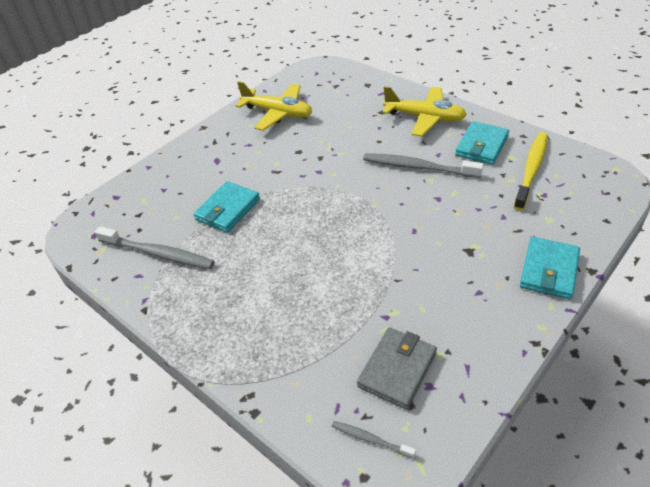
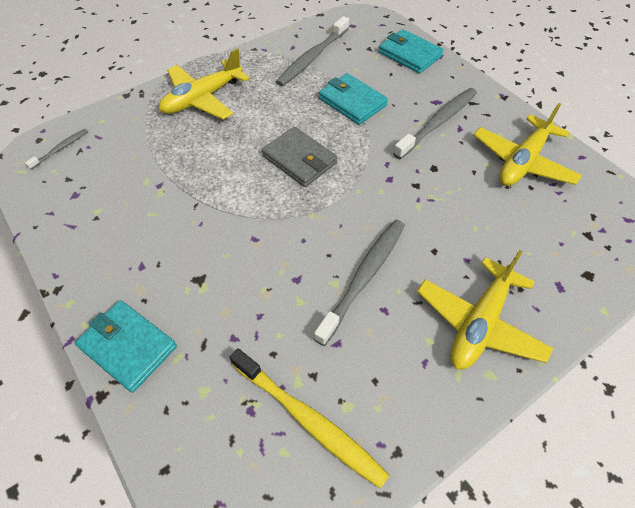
camera: 100 degrees right, 10 degrees up
grey wallet [357,327,437,410] -> grey wallet moved to [262,127,338,187]
turquoise wallet [455,121,509,165] -> turquoise wallet moved to [379,29,444,74]
none -> yellow plane [159,48,249,120]
none -> grey toothbrush [393,88,477,159]

